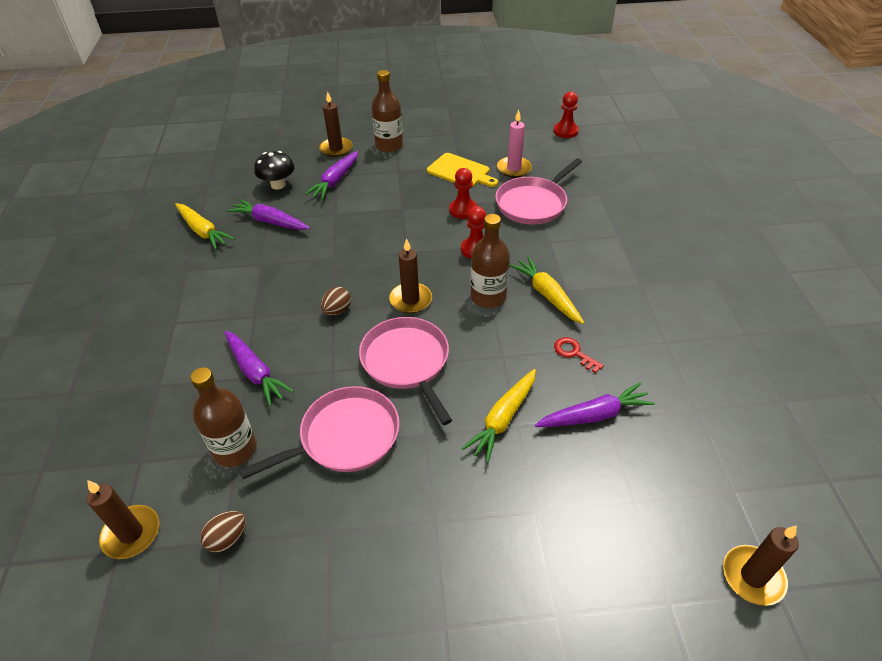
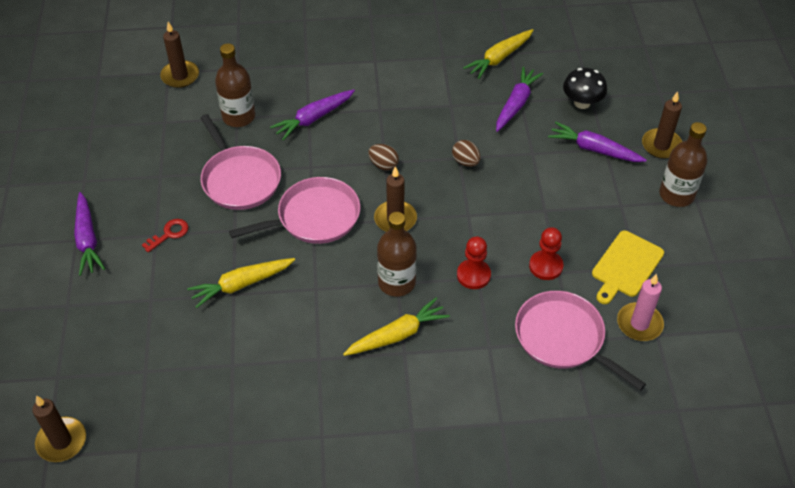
camera: 90 degrees right, 5 degrees up
brown egg [200,511,246,553] -> brown egg moved to [452,140,481,167]
yellow carrot [462,369,536,463] -> yellow carrot turned 60 degrees counterclockwise [187,258,295,308]
purple carrot [535,383,655,427] -> purple carrot moved to [74,192,105,276]
red pawn [553,92,579,138] -> none
red key [554,337,604,373] -> red key moved to [142,219,188,253]

